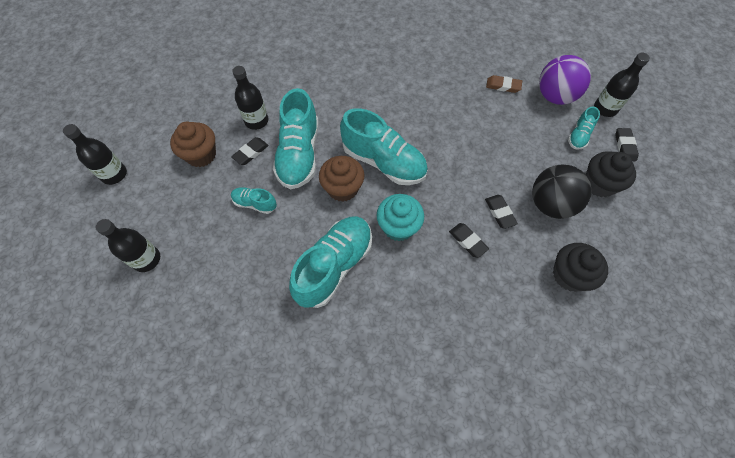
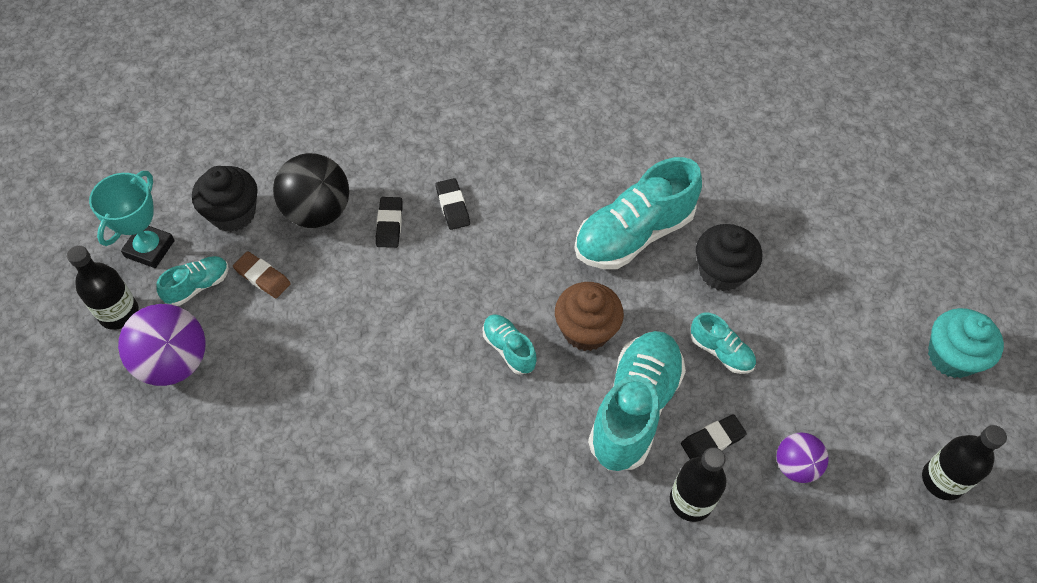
camera: 160 degrees left, 5 degrees down
black bottle [96,219,160,272] -> none
brown cupcake [170,122,216,167] -> purple ball [777,432,829,483]
turquoise shoe [340,108,428,185] -> turquoise shoe [483,315,537,375], size x0.49
turquoise cupcake [376,194,424,241] -> turquoise cupcake moved to [928,308,1004,378]
brown eraser [486,75,522,93] -> brown eraser moved to [233,251,291,298]
black cupcake [553,243,608,292] -> black cupcake moved to [696,224,762,291]
black eraser [615,128,639,161] -> turquoise trophy [89,171,175,268]

